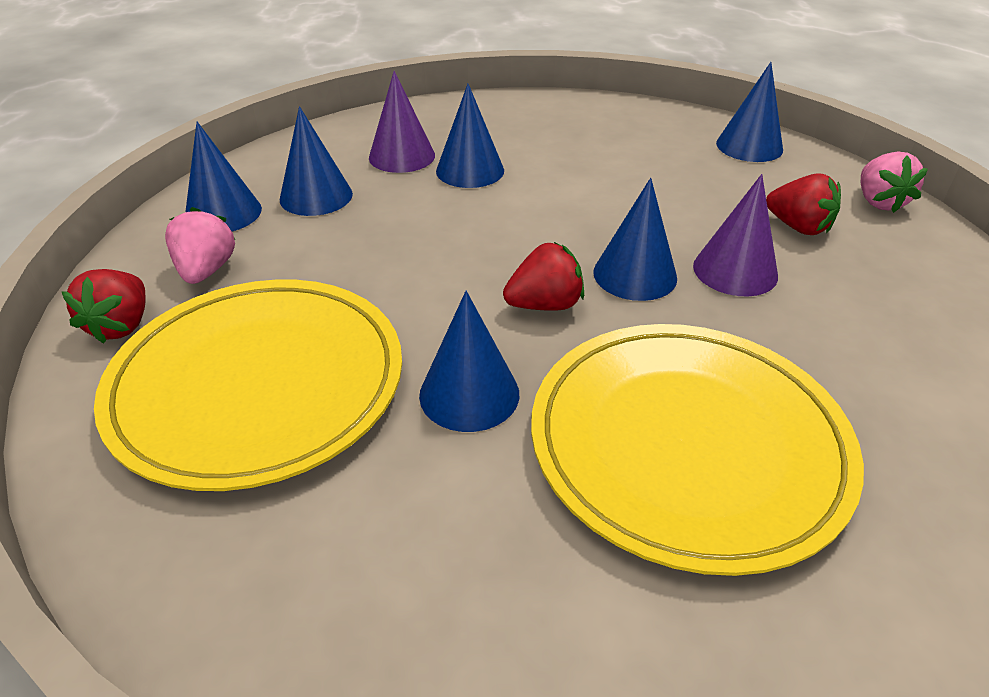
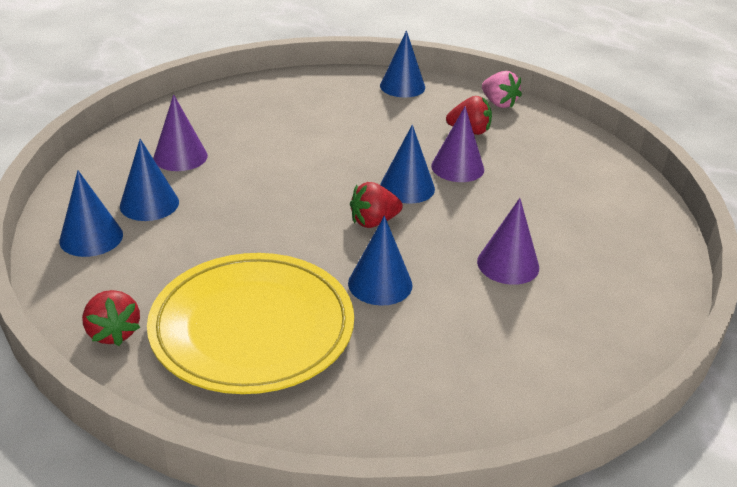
camera: 35 degrees left, 5 degrees down
pink strawberry [165,207,236,284] -> none
blue cone [436,84,504,188] -> none
red strawberry [503,242,584,311] -> red strawberry turned 150 degrees counterclockwise [350,182,403,228]
yellow plate [531,324,864,576] -> purple cone [477,198,539,285]

